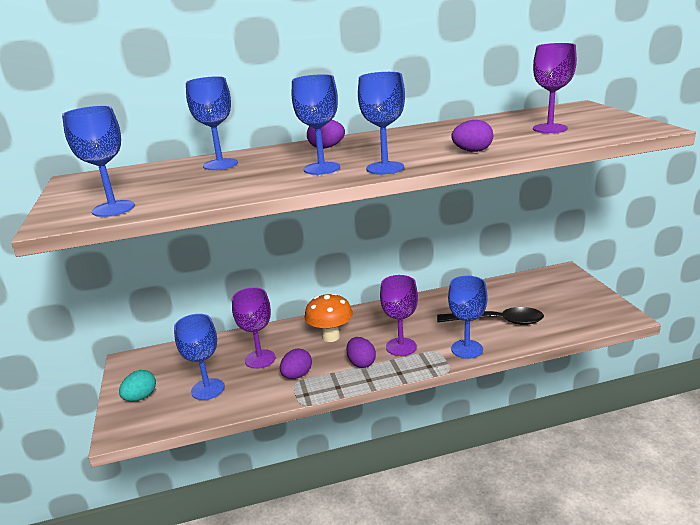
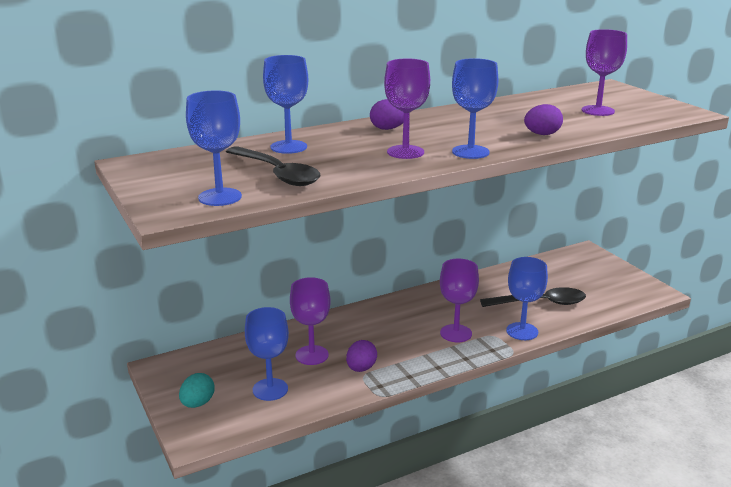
camera: 15 degrees left, 0 degrees up
blue goblet [292,74,340,175] -> purple goblet [384,59,430,159]
orange mushroom [304,293,353,342] -> none
purple egg [346,337,376,368] -> none
none -> black spoon [226,146,320,186]

